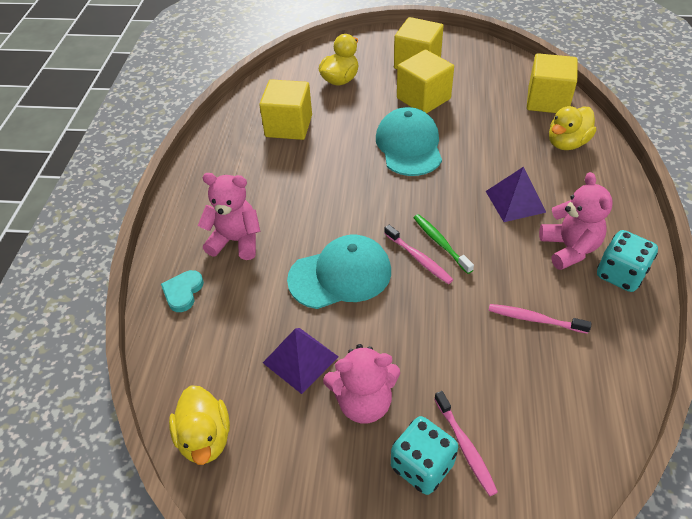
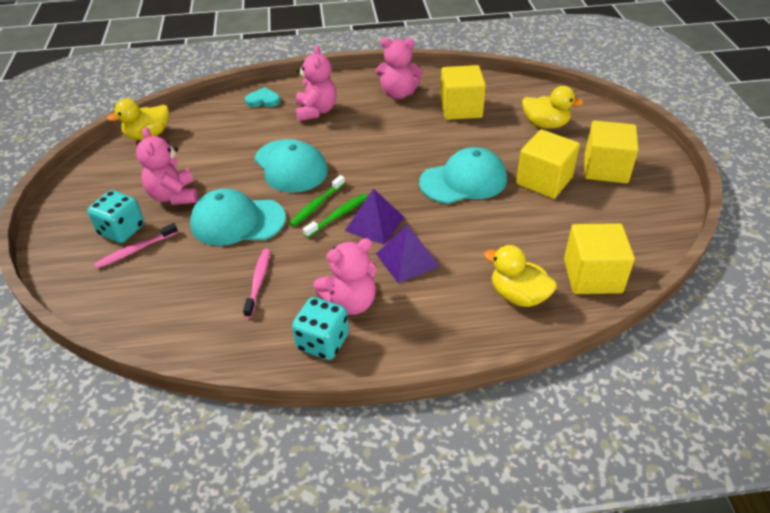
camera: 75 degrees right, 5 degrees down
purple pyramid [263,328,339,394] -> purple pyramid moved to [345,188,405,245]
pink toothbrush [384,225,453,284] -> green toothbrush [289,175,345,227]
none -> turquoise cap [190,189,286,246]
none -> pink teddy bear [376,38,423,99]

